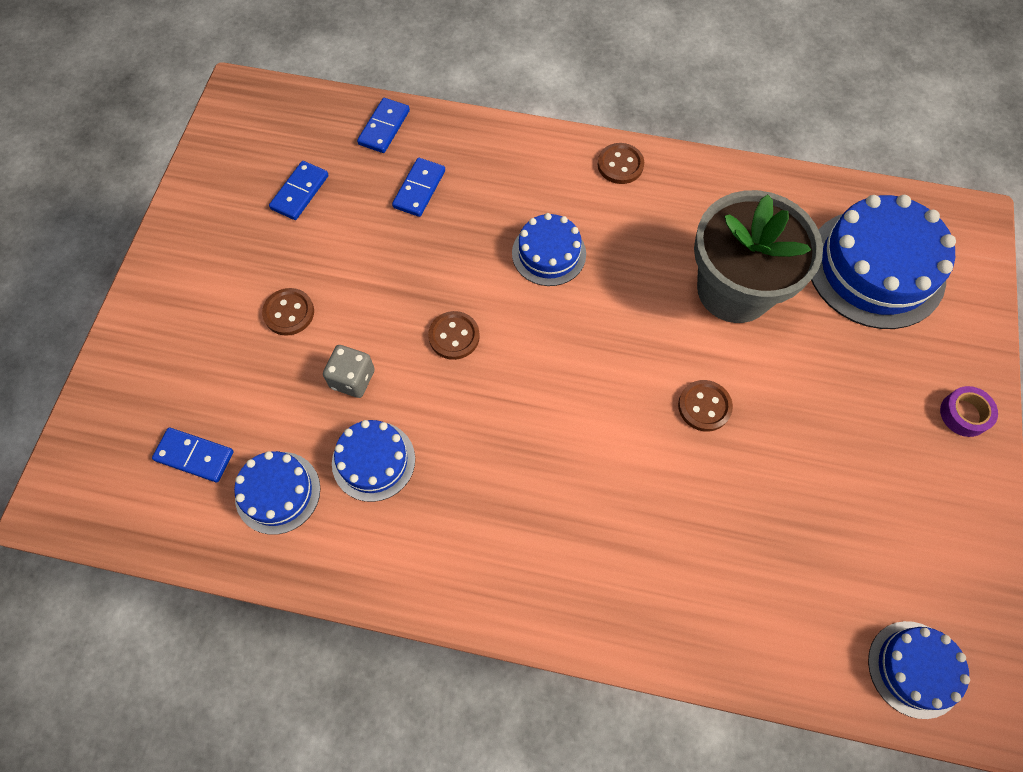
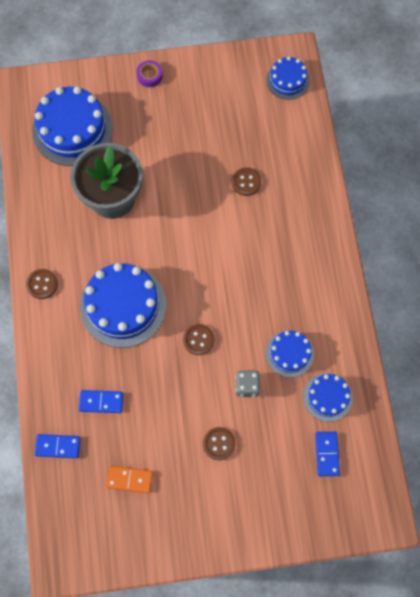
camera: 110 degrees left, 5 degrees up
blue domino [269,161,329,220] -> orange domino [106,466,153,493]
blue cake [512,213,586,286] -> blue cake [80,263,166,348], size x1.82
brown button [678,380,733,432] -> brown button moved to [232,167,261,196]

